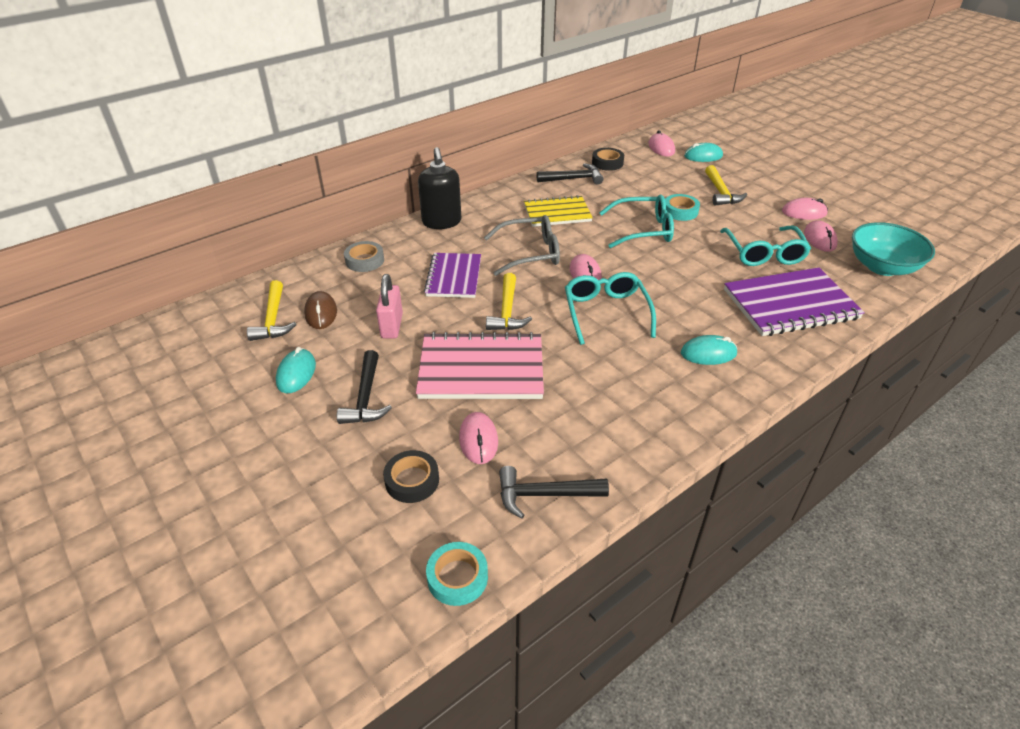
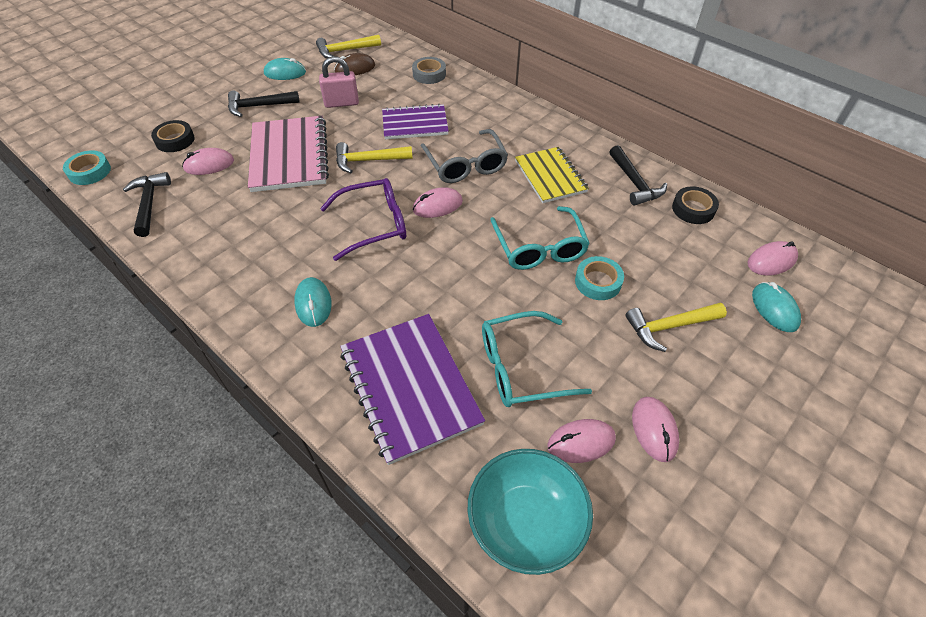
camera: 80 degrees right, 10 degrees up
black soap dispenser [418,147,461,229] -> none
turquoise glasses [565,272,656,345] -> purple glasses [320,178,406,261]

